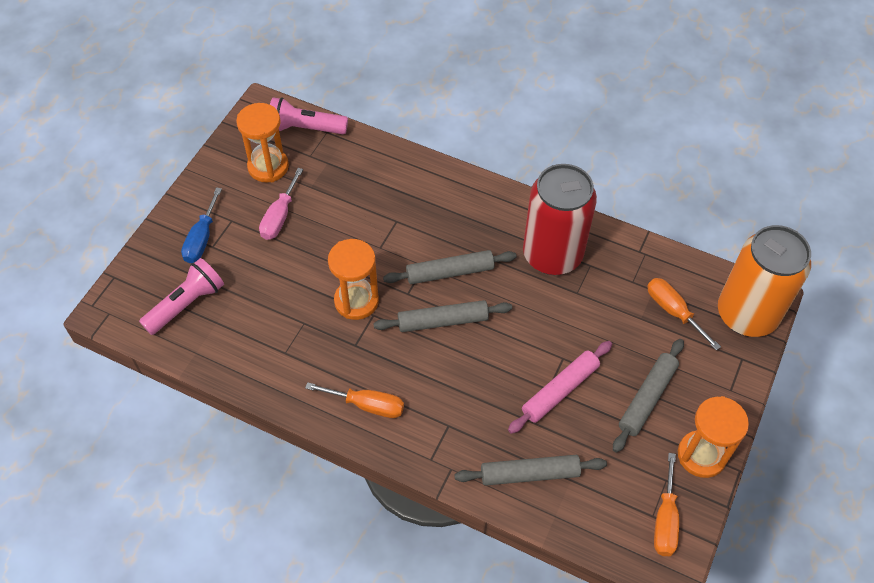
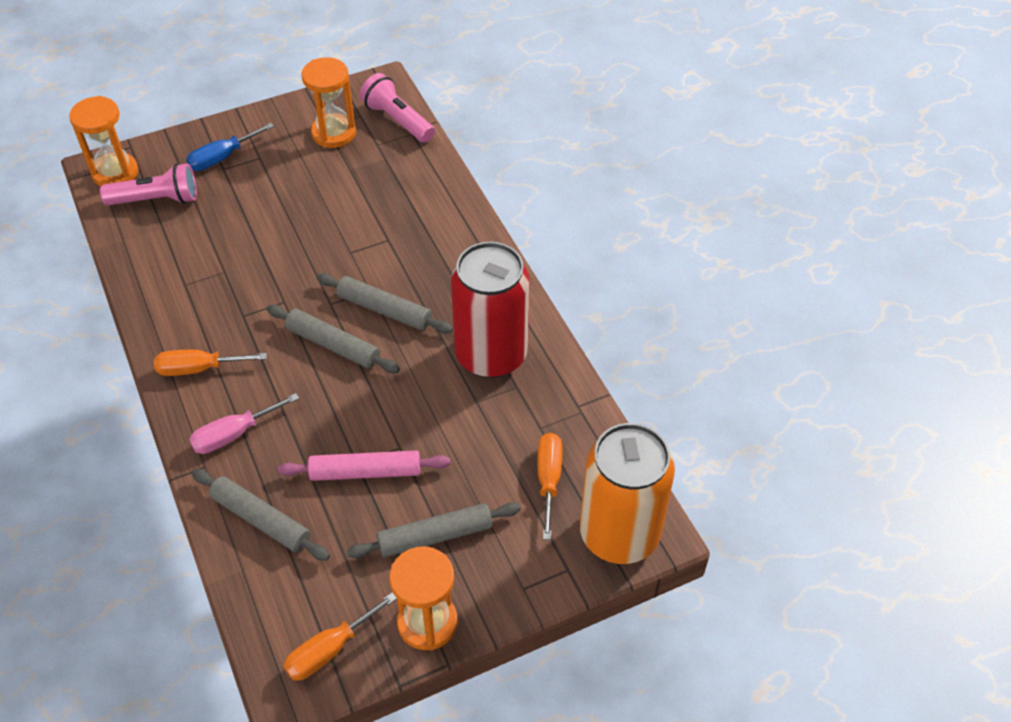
camera: 40 degrees right, 5 degrees down
pink screwdriver [259,168,303,240] -> pink screwdriver moved to [189,393,299,454]
orange screwdriver [305,382,404,418] -> orange screwdriver turned 120 degrees clockwise [154,350,267,376]
orange hourglass [328,239,379,320] -> orange hourglass moved to [69,96,138,186]

